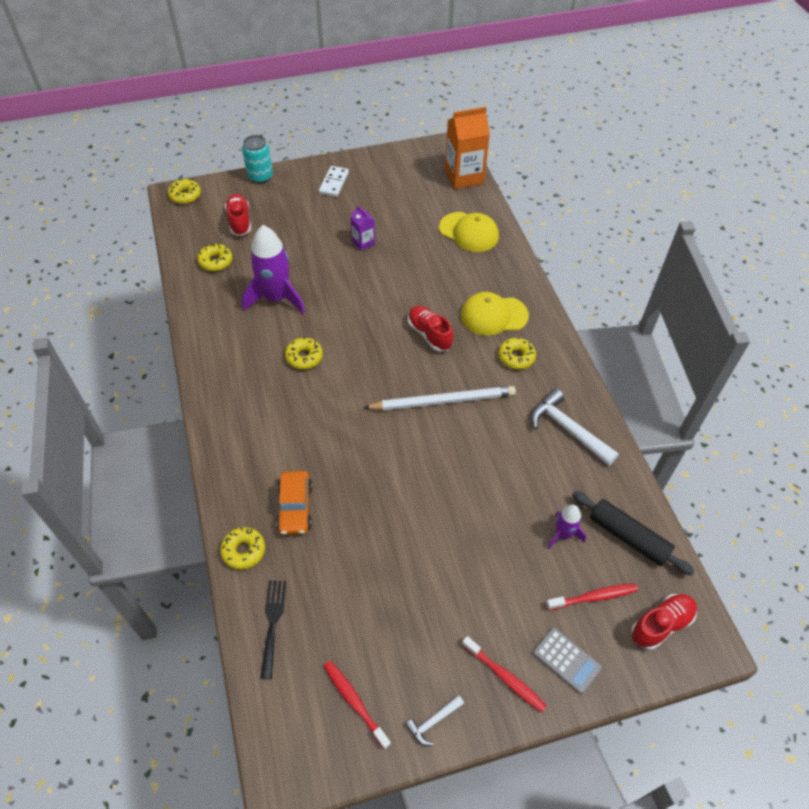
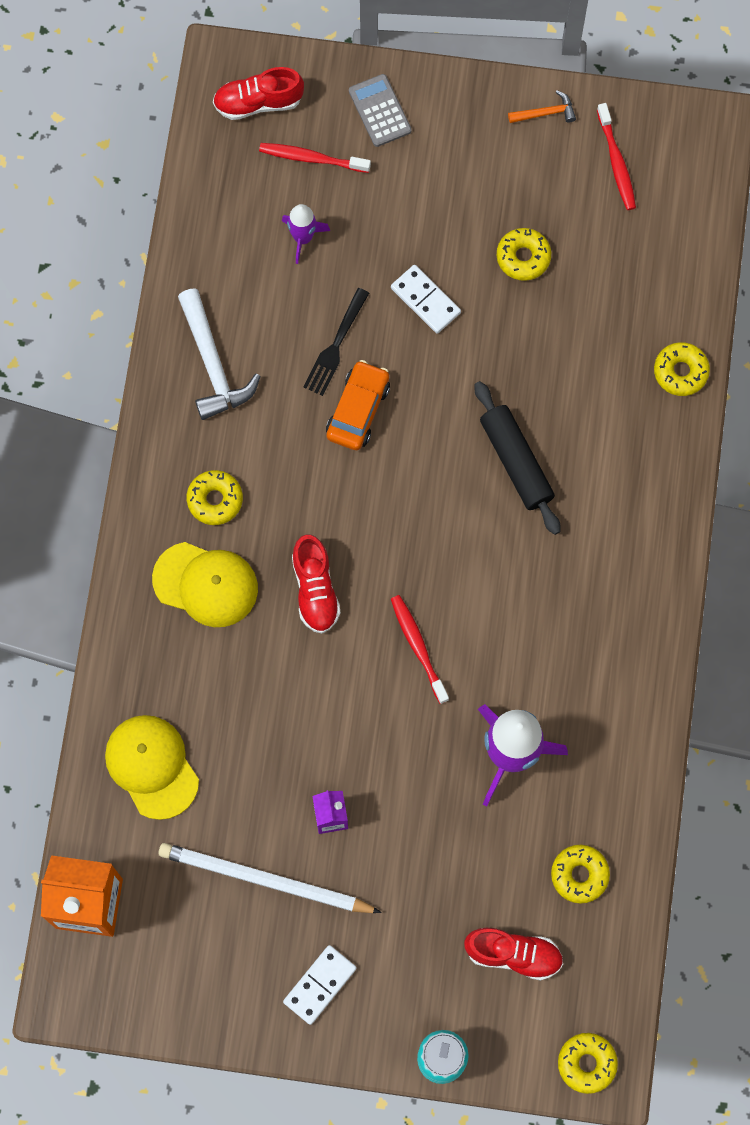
camera: 155 degrees left, 20 degrees up
red shoe [225,194,251,236] -> red shoe turned 90 degrees counterclockwise [464,928,563,981]
black fork [260,580,287,679] -> black fork moved to [303,288,369,396]
orange car [276,471,312,535] -> orange car moved to [326,360,390,450]
yellow donut [285,337,323,369] -> yellow donut moved to [497,228,551,281]
white pencil [363,386,516,411] -> white pencil moved to [159,843,382,913]
white hammer [405,695,464,746] -> orange hammer [508,90,576,123]
red toothbrush [462,636,547,712] -> red toothbrush moved to [391,595,449,704]
black rolling pin [572,491,695,575] -> black rolling pin moved to [475,381,561,535]
none -> white domino [391,265,461,334]

